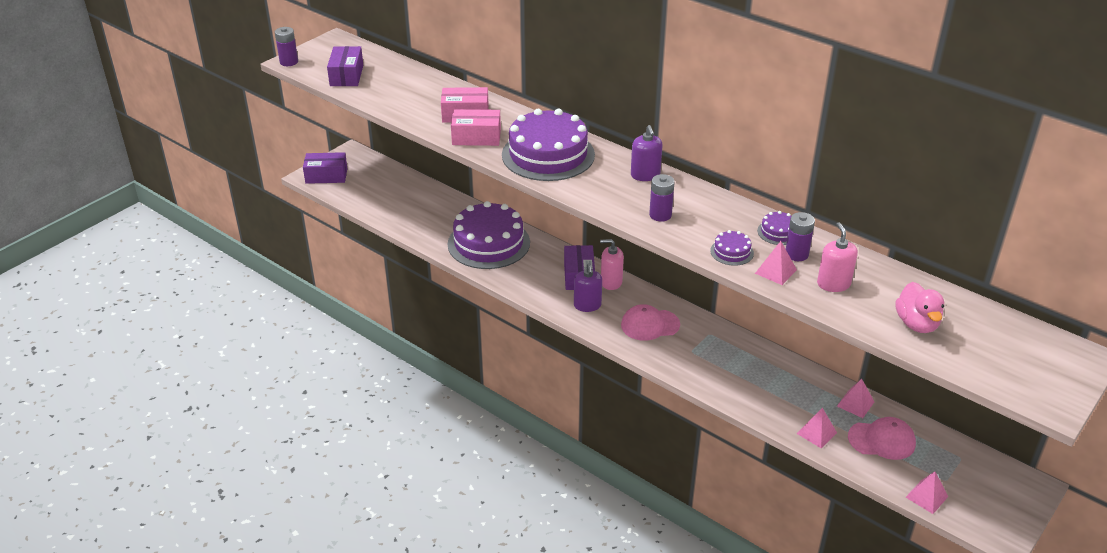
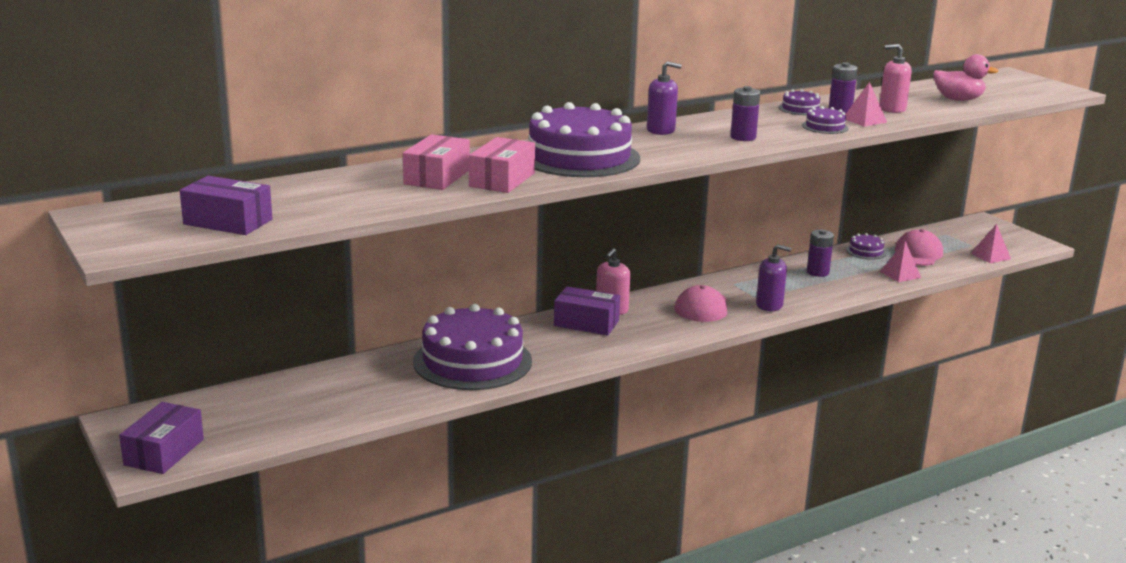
camera: 70 degrees left, 15 degrees down
purple battery [275,27,298,66] -> purple battery moved to [807,229,834,277]
purple soap dispenser [574,263,602,312] -> purple soap dispenser moved to [756,244,791,311]
pink pyramid [837,379,874,418] -> purple cake [846,233,887,260]

